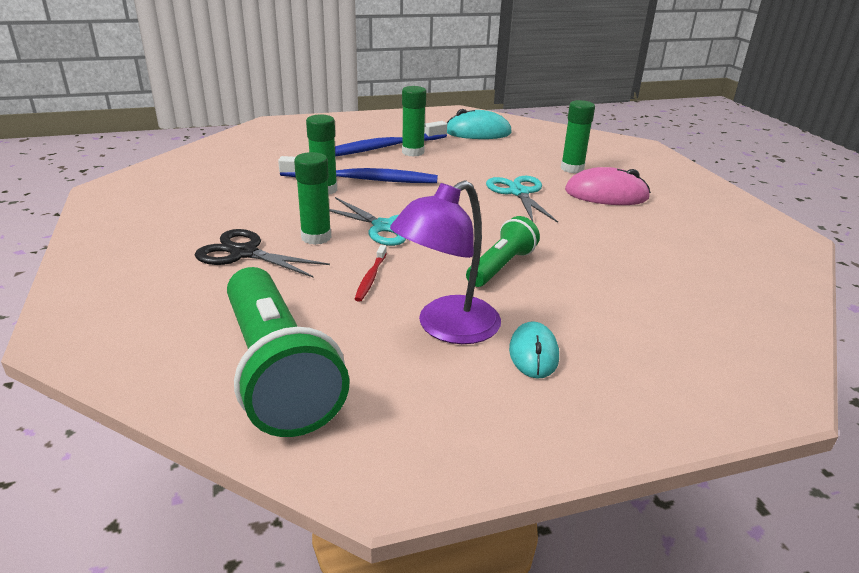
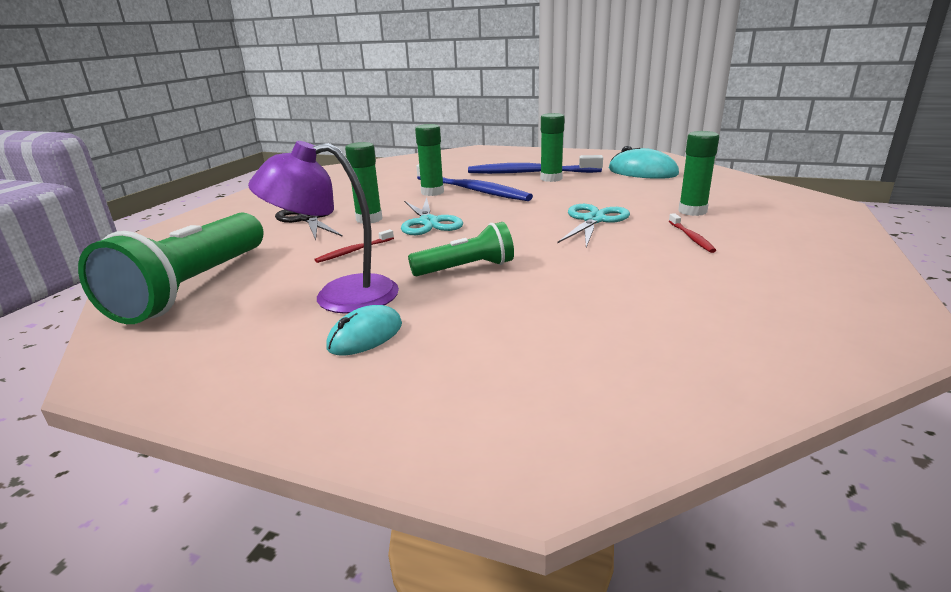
camera: 40 degrees right, 5 degrees down
pink mouse [565,167,651,205] -> red toothbrush [669,213,716,253]

